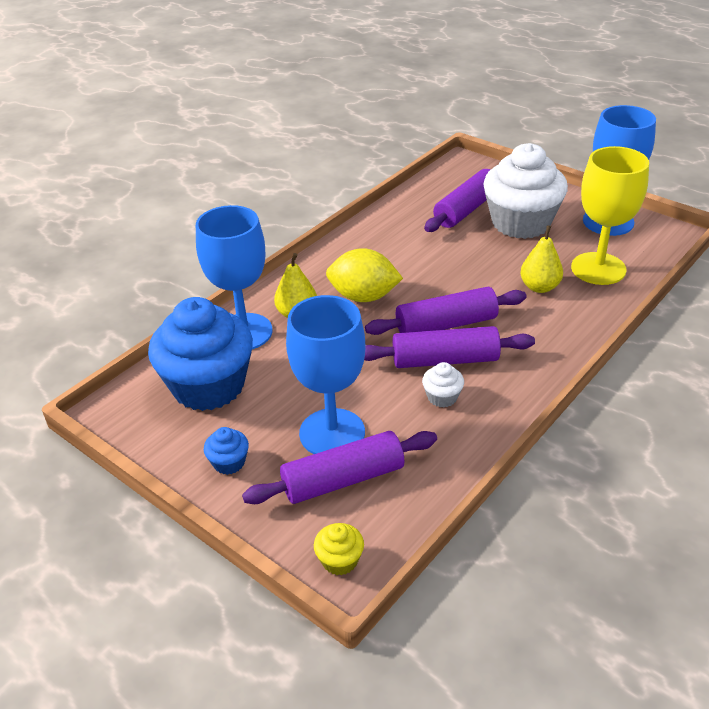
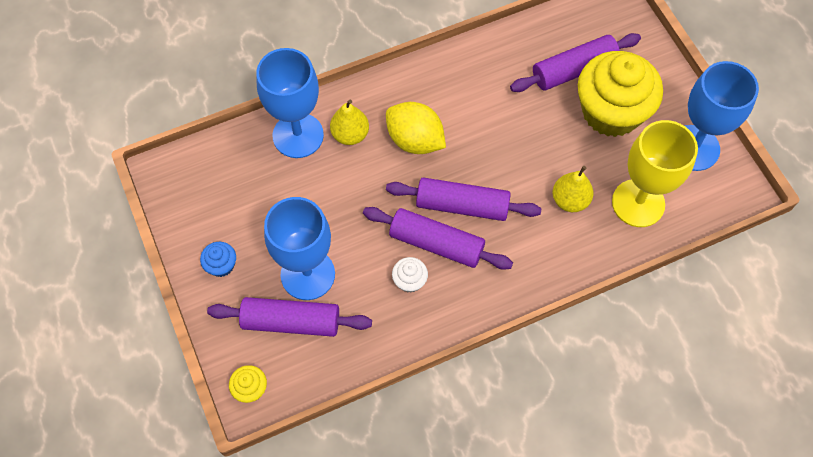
camera: 25 degrees right, 25 degrees up
blue cupcake [148,297,253,411] -> none
white cupcake [483,143,568,239] -> yellow cupcake [578,51,663,137]

